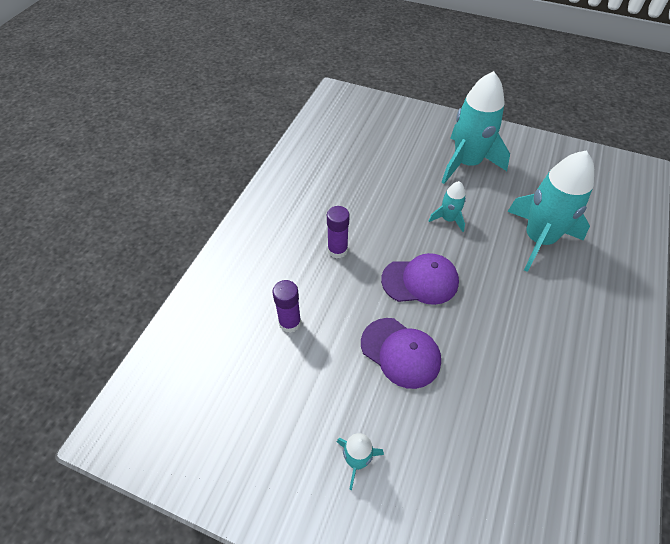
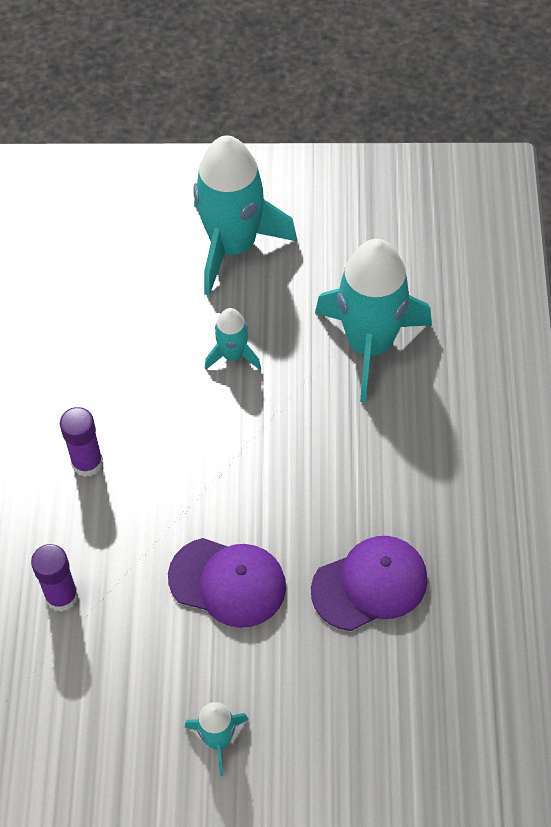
camera: 20 degrees left, 5 degrees up
purple cap [381,253,459,305] -> purple cap moved to [311,536,428,631]

